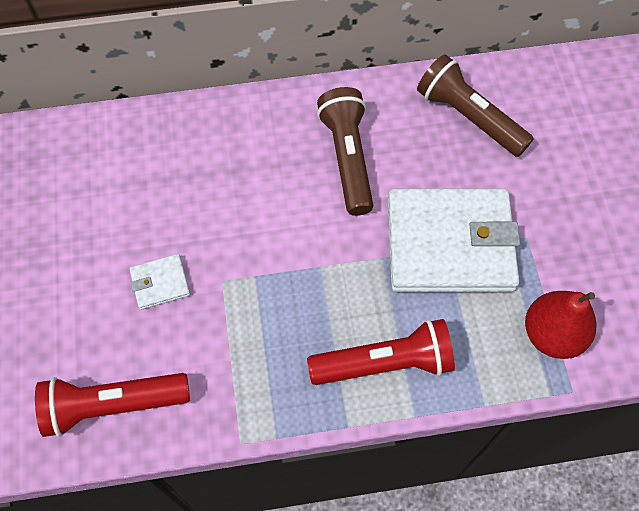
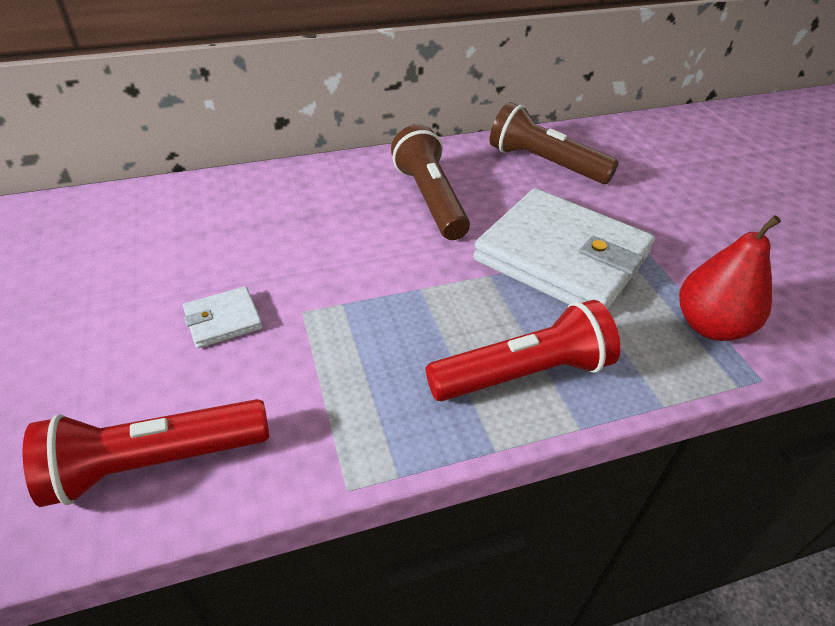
camera: 10 degrees left, 20 degrees down
white wallet [388,189,520,292] -> white wallet turned 45 degrees clockwise [473,188,655,309]

